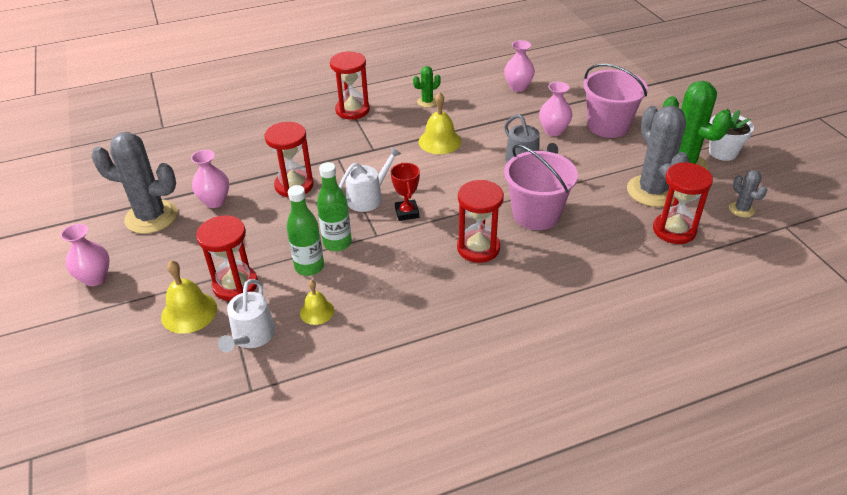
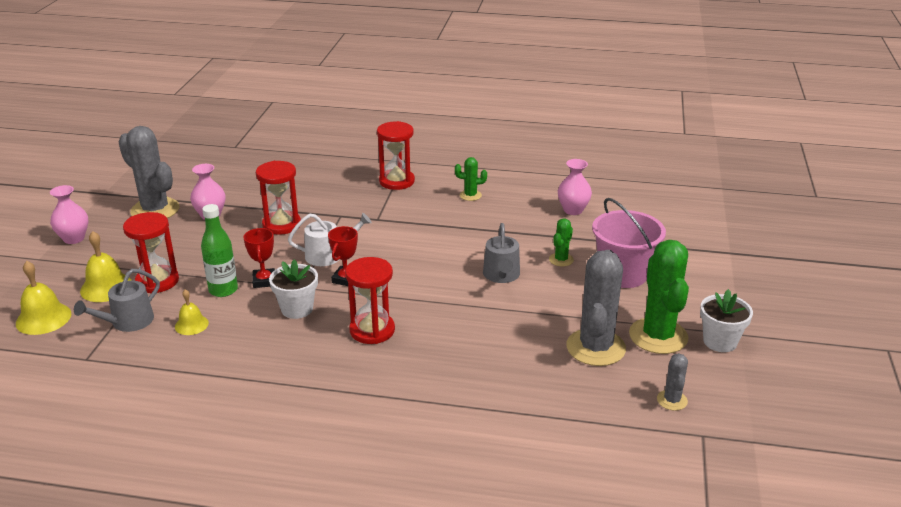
camera: 30 degrees right, 10 degrees down
white watering can [218,279,276,353] -> grey watering can [74,269,160,332]
green bottle [317,162,352,251] -> red trophy [243,228,275,288]
yellow bell [419,92,461,154] -> yellow bell moved to [16,261,71,335]
pink bucket [504,145,578,230] -> none
pink vase [539,82,572,136] -> green cactus [549,218,574,267]
red hourglass [653,162,713,244] -> none
none -> white flower pot [269,259,318,319]

